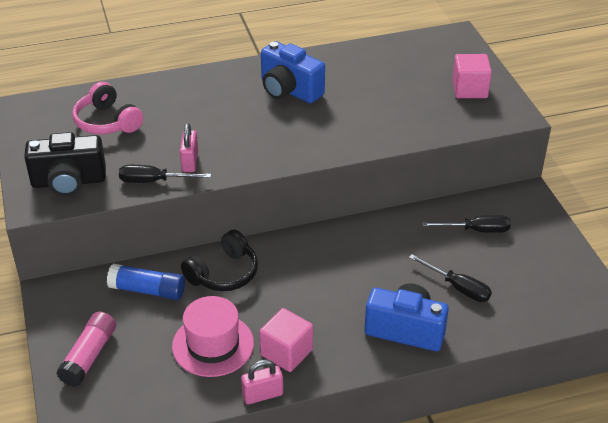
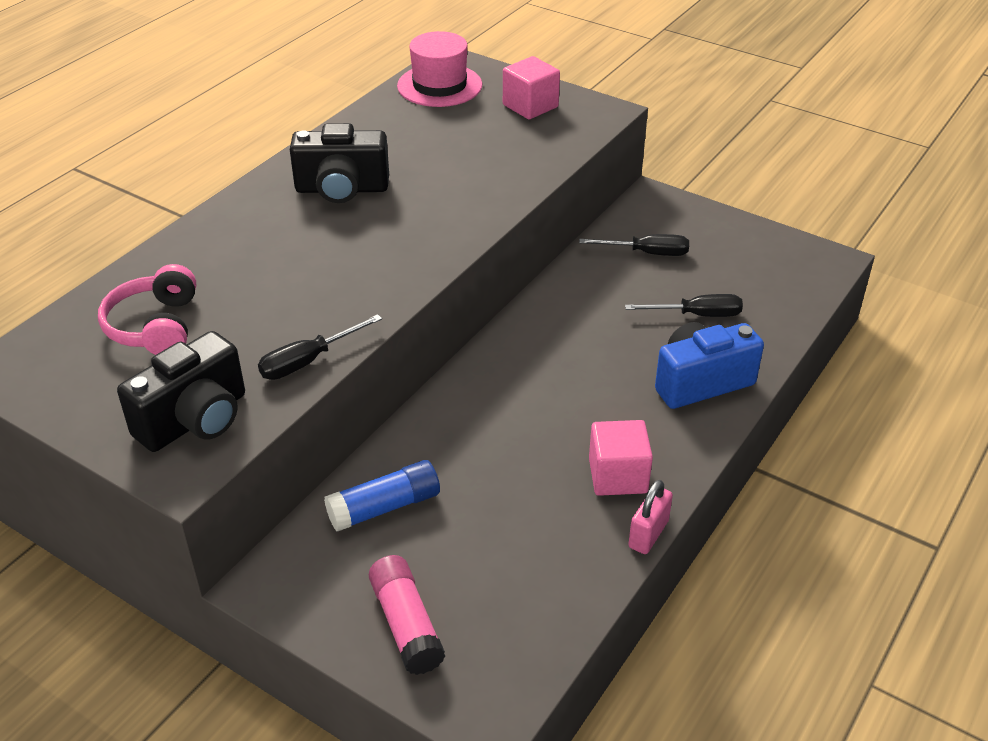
camera: 40 degrees left, 0 degrees up
pink headphones [72,82,143,134] -> pink headphones turned 75 degrees clockwise [98,264,196,355]
pink hat [172,296,254,377] -> pink hat moved to [397,31,482,107]
pink padlock [180,123,198,172] -> none
black headphones [181,230,258,291] -> none
blue camera [261,41,325,103] -> black camera [290,123,389,203]
black screwdriver [422,215,511,233] -> black screwdriver turned 45 degrees clockwise [579,234,689,256]

